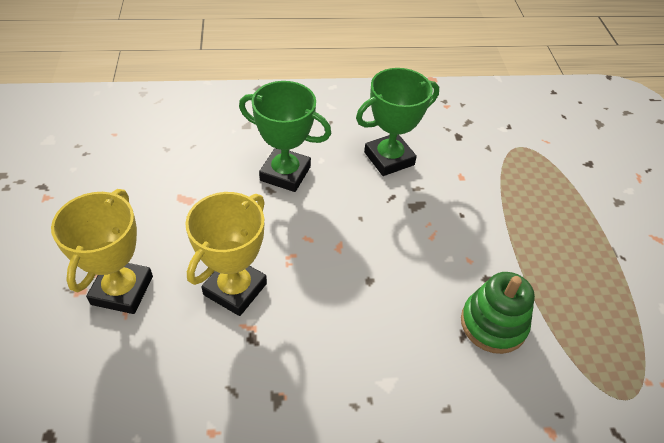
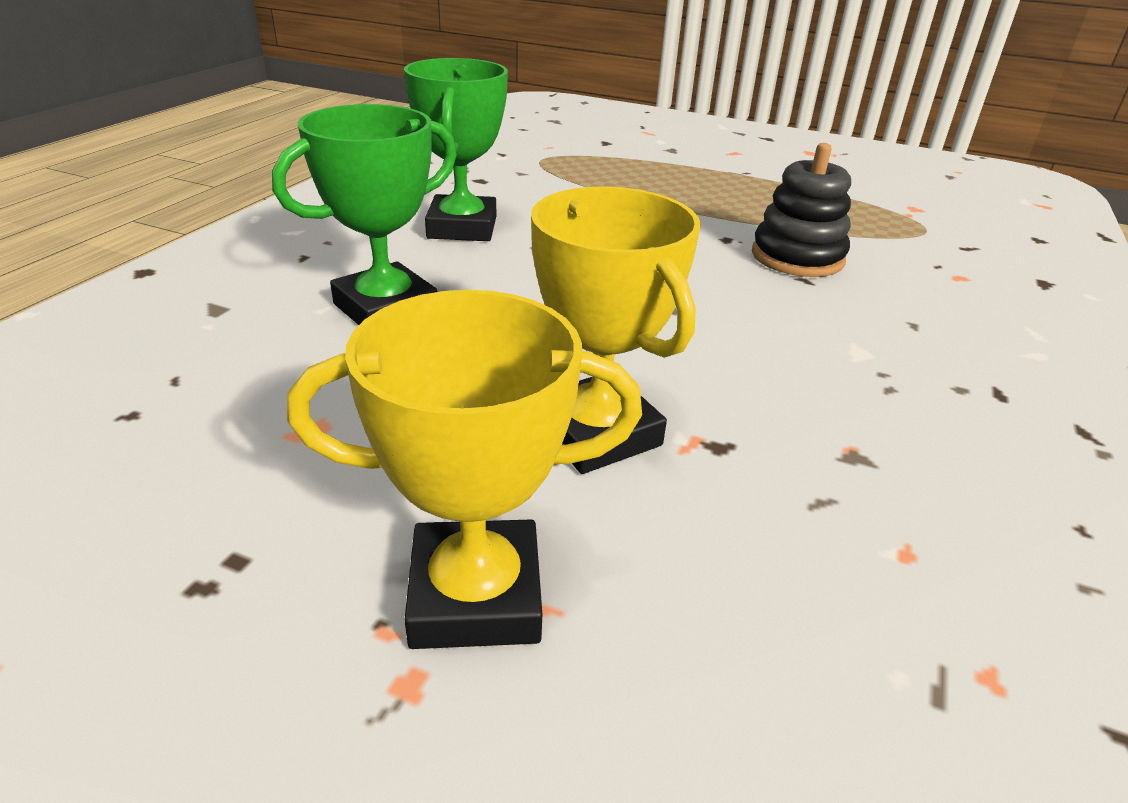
camera: 60 degrees left, 15 degrees down
yellow trophy [51,189,153,314] -> yellow trophy turned 45 degrees counterclockwise [287,290,642,649]
green stacking toy [461,272,535,354] -> black stacking toy [752,143,851,277]

